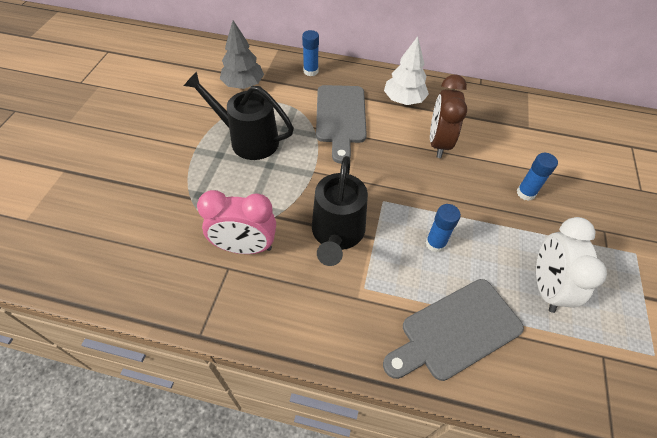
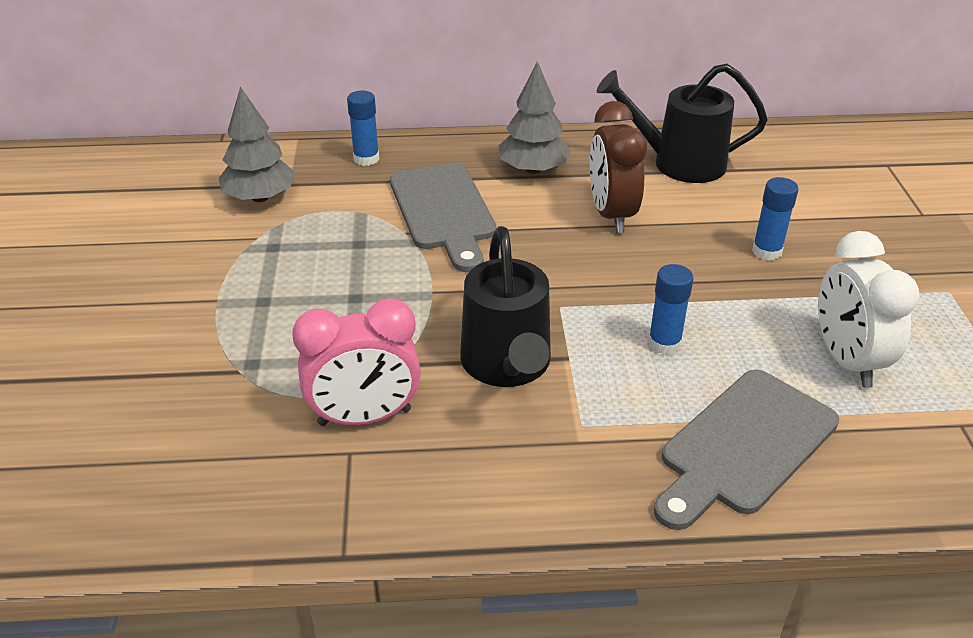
camera: 15 degrees left, 15 degrees down
black watering can [184,71,294,160] -> black watering can moved to [597,64,768,183]
white tree [384,36,429,105] -> grey tree [499,61,571,174]

